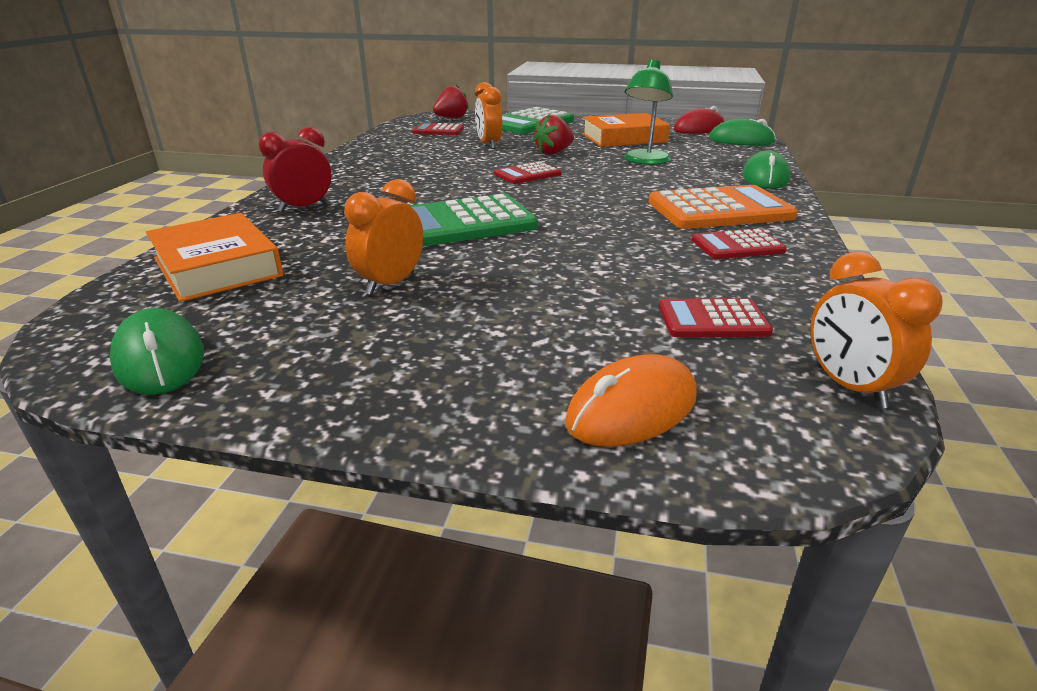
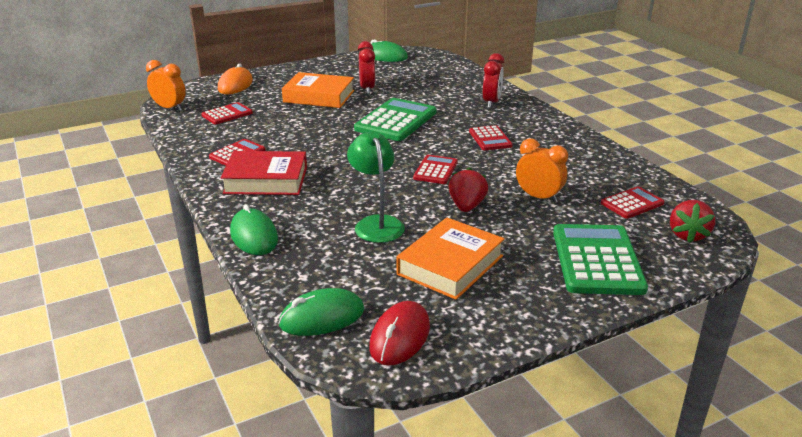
camera: 140 degrees right, 0 degrees up
orange book [146,213,283,302] -> orange book moved to [282,72,354,108]
orange clock [344,179,423,295] -> red clock [358,41,376,94]
orange calculator [648,185,798,229] -> red book [220,151,307,195]
none -> red calculator [469,125,513,150]

